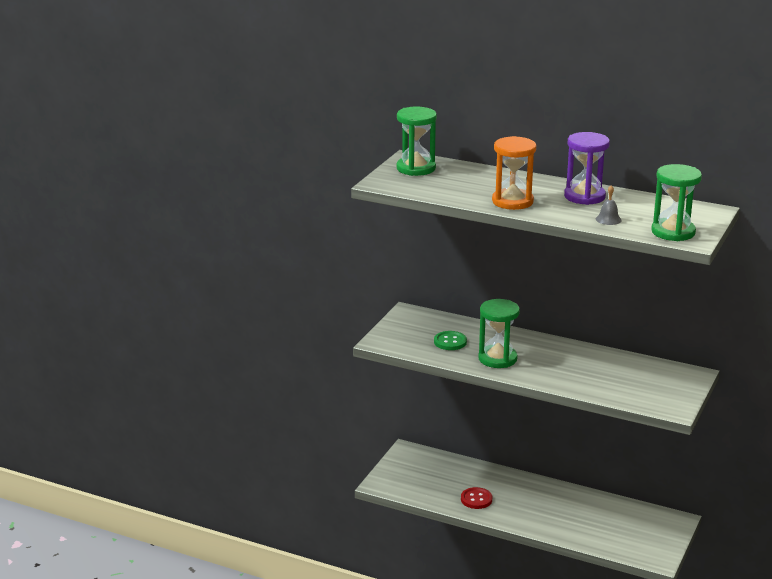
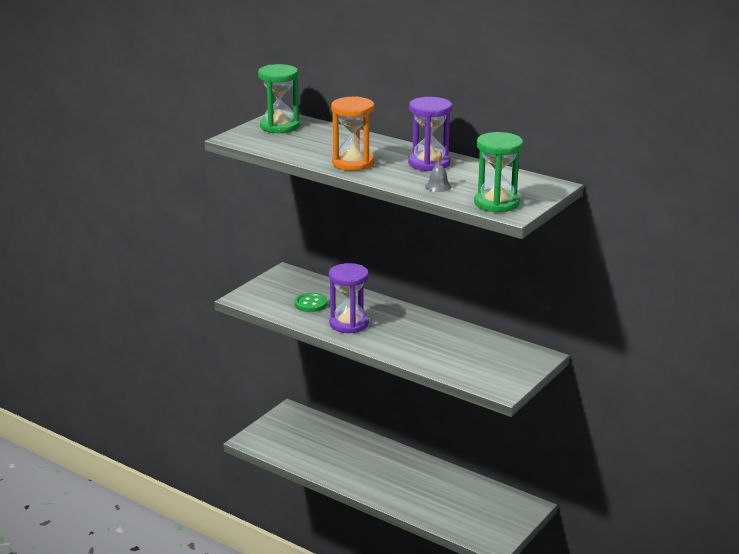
camera: 10 degrees right, 0 degrees up
red button [461,487,492,509] -> none
green hourglass [478,299,520,368] -> purple hourglass [329,263,369,333]

